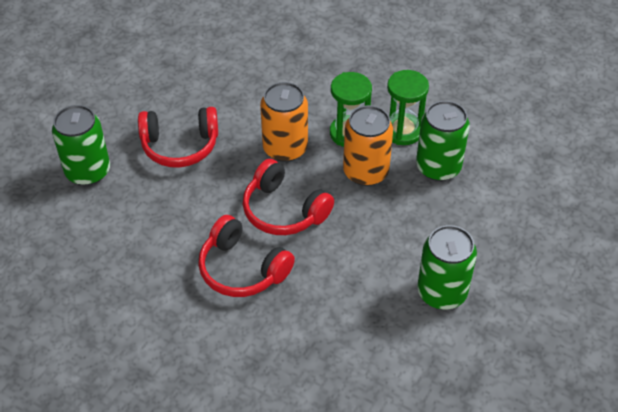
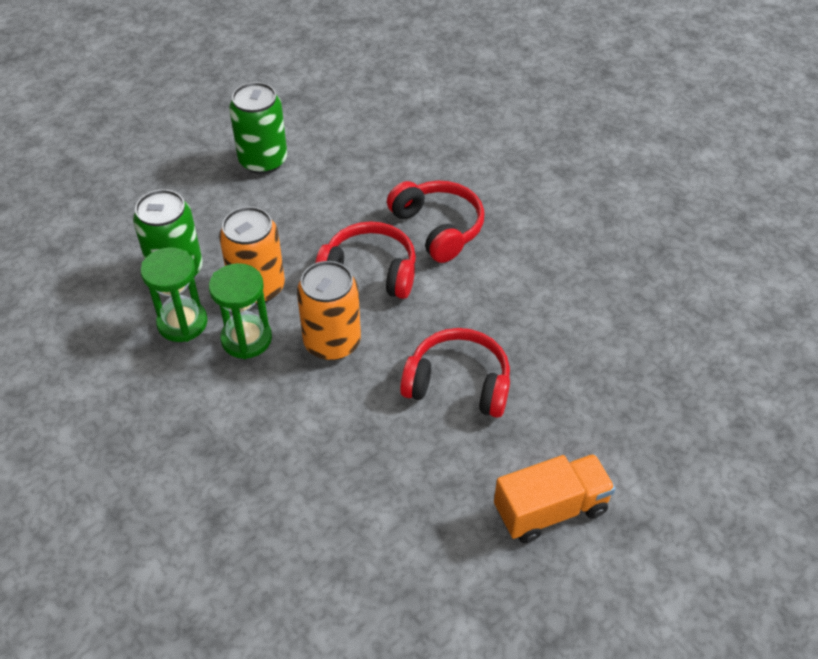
camera: 160 degrees left, 0 degrees up
green can [52,105,110,186] -> none
red headphones [243,159,334,235] -> red headphones turned 45 degrees counterclockwise [315,221,416,299]
none -> orange truck [494,454,616,543]

